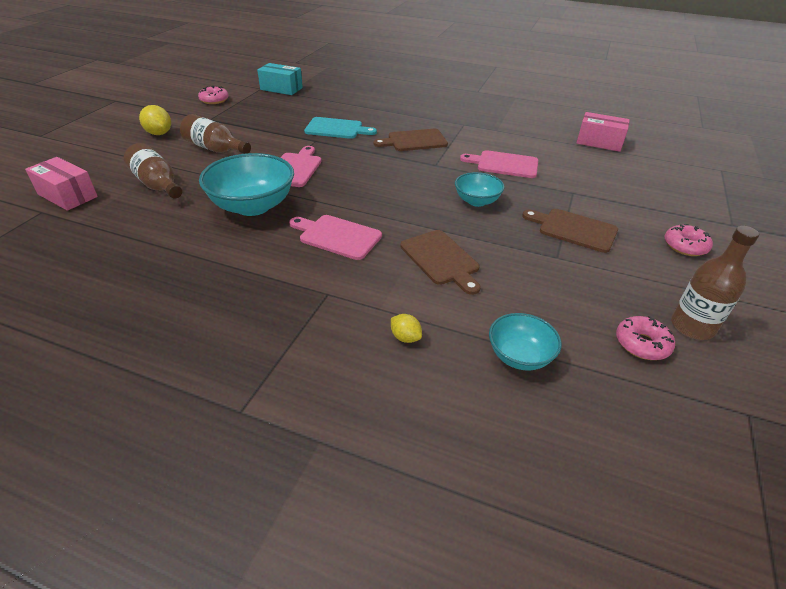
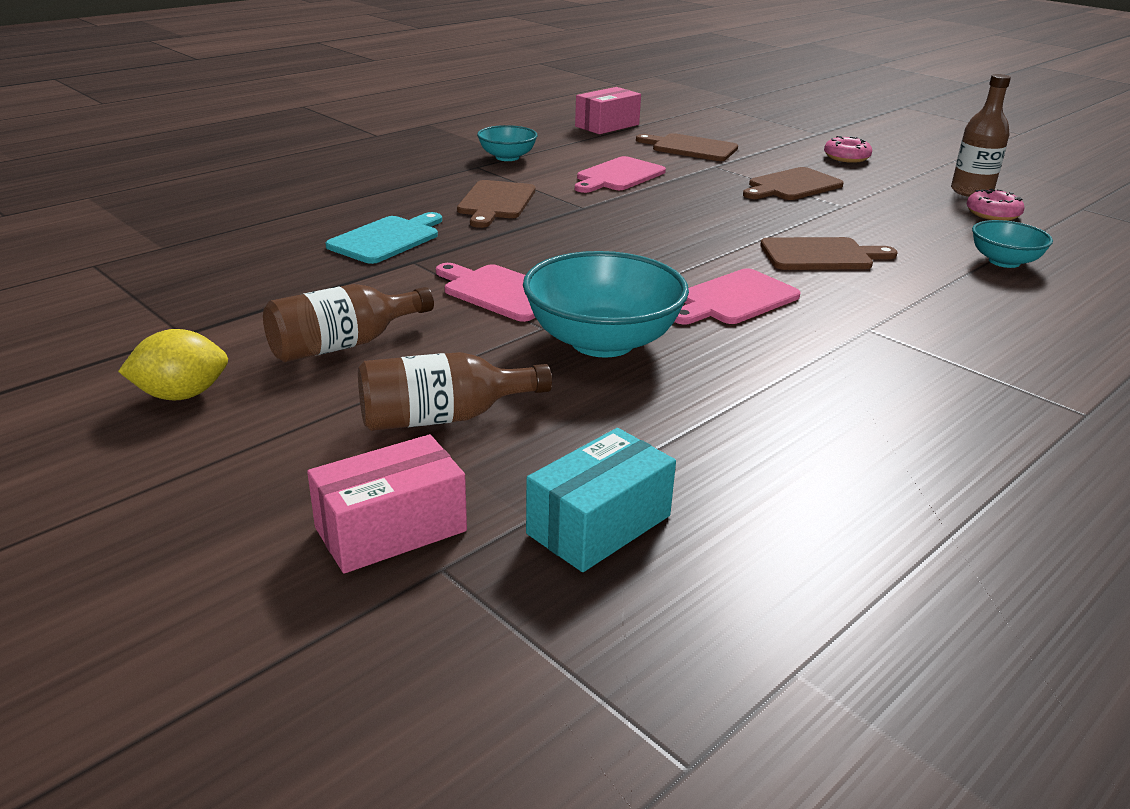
camera: 65 degrees left, 10 degrees down
pink donut [198,86,229,104] -> none
turquoise box [257,63,303,95] -> turquoise box moved to [526,428,676,572]
yellow lemon [391,314,422,343] -> none
turquoise bowl [455,172,504,207] -> turquoise bowl moved to [477,125,537,161]
none -> brown cutting board [636,133,738,161]

